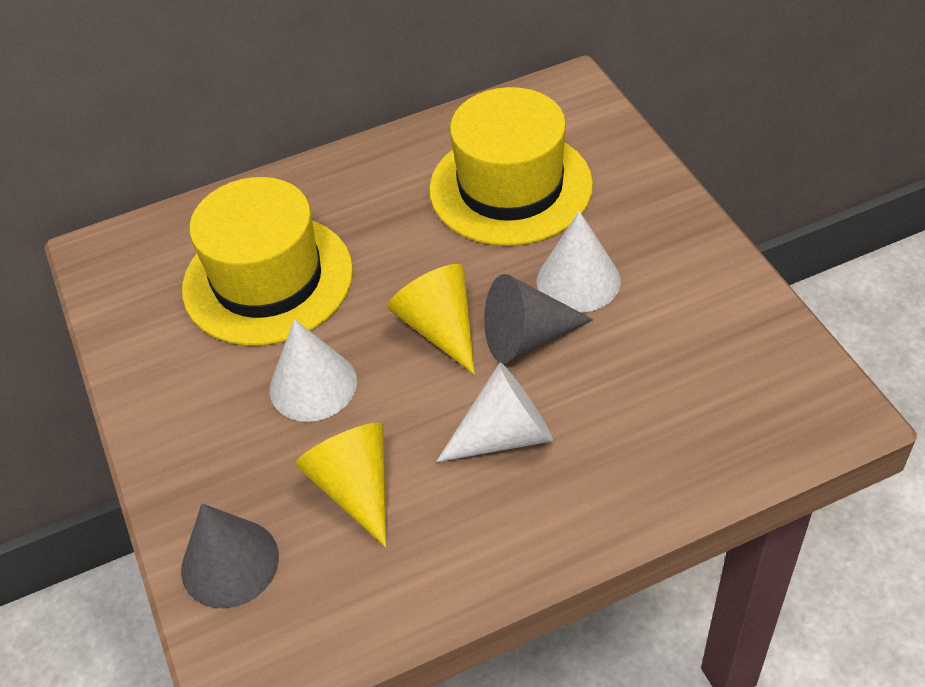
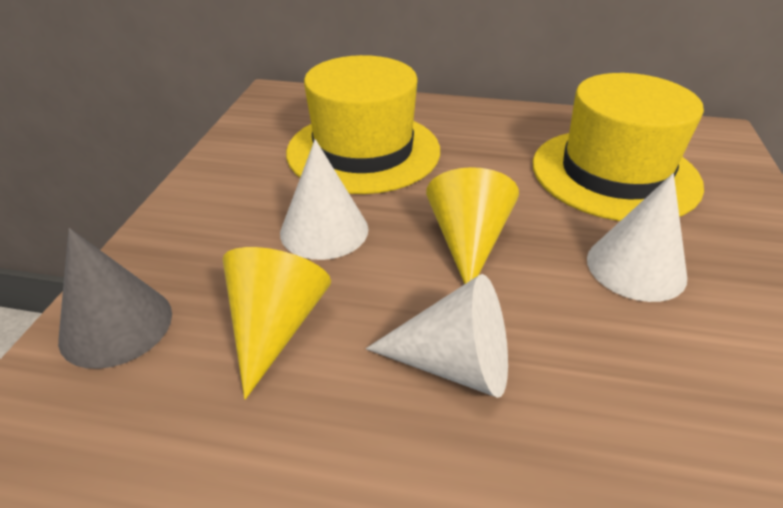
camera: 30 degrees right, 10 degrees down
grey cone [484,274,593,363] -> none

